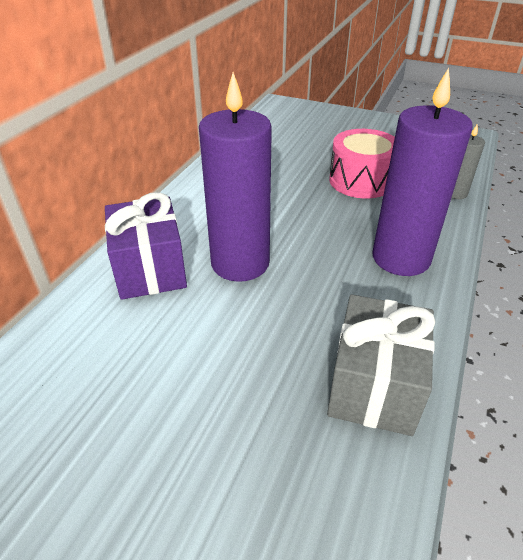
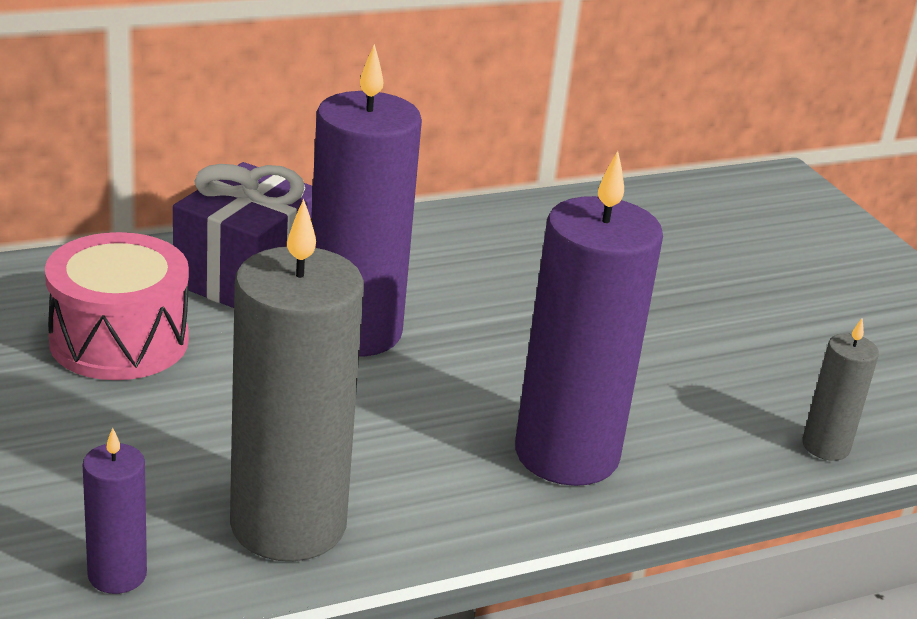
camera: 40 degrees right, 10 degrees down
grey gift [327,294,435,436] -> grey candle [230,199,364,561]
pink drum [329,129,395,198] -> pink drum moved to [45,232,189,380]
none -> purple candle [83,428,147,594]

